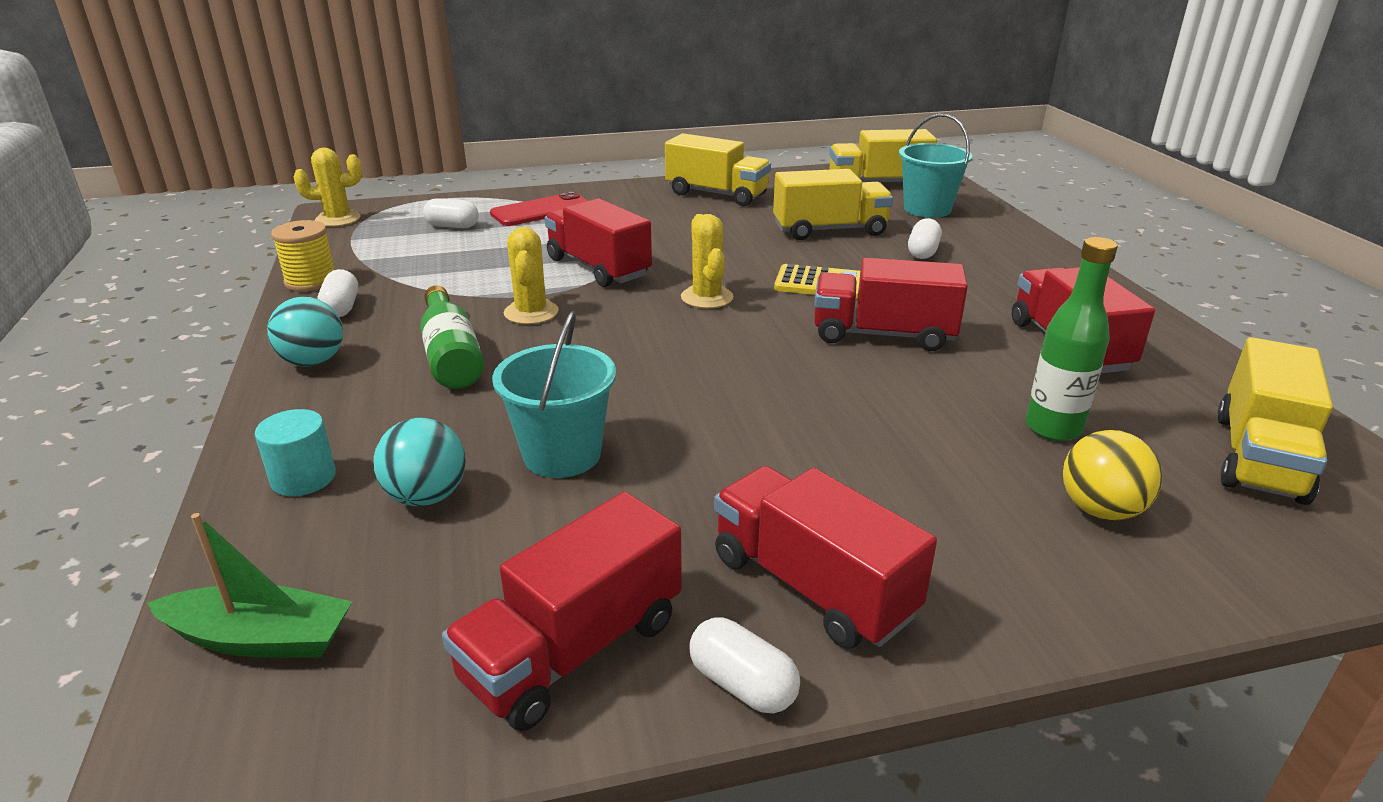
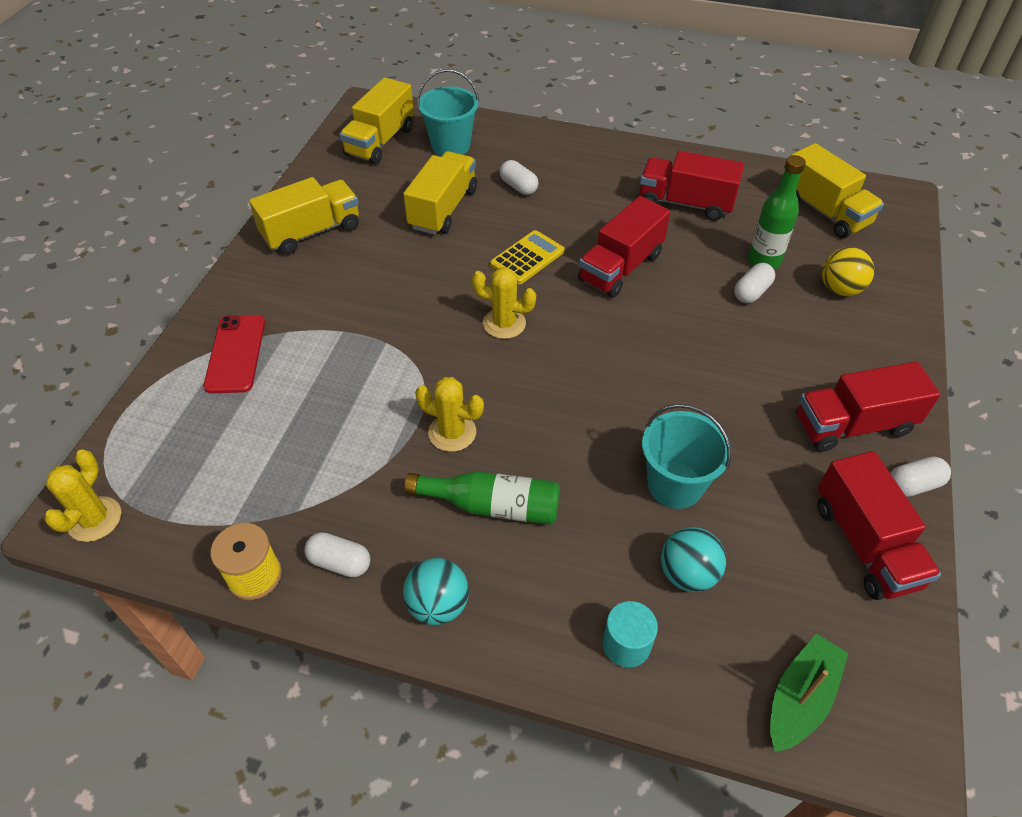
camera: 60 degrees left, 20 degrees up
white capsule [423,198,478,228] -> white capsule moved to [734,263,775,303]
red truck [545,198,652,287] -> none

